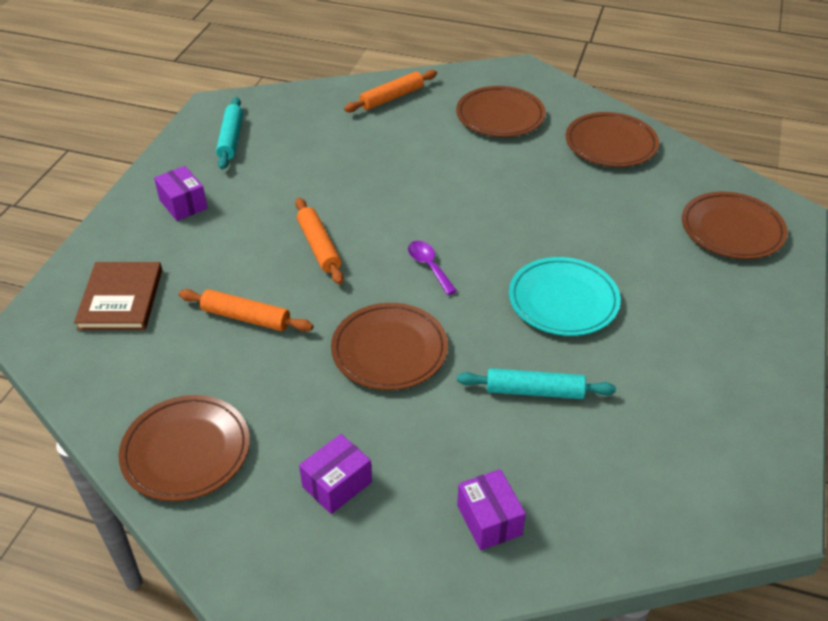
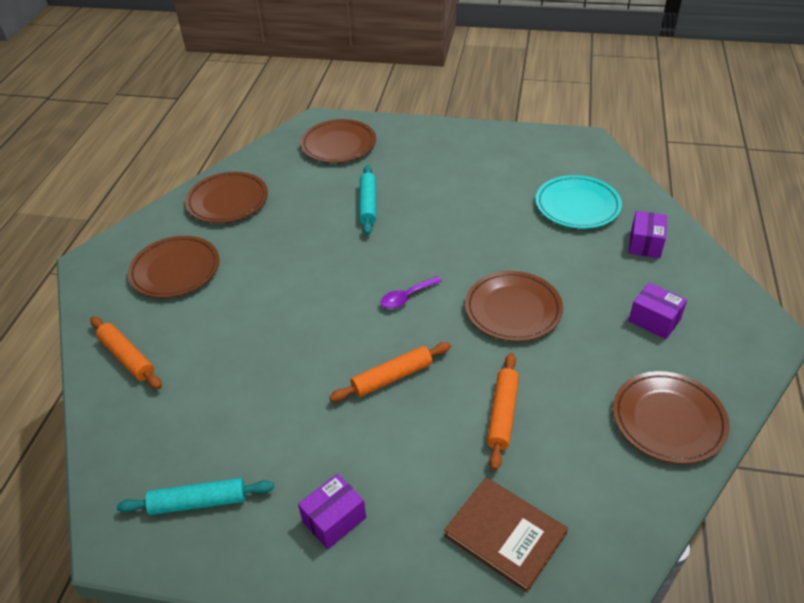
camera: 95 degrees left, 0 degrees up
brown book [74,262,162,330] -> brown book turned 45 degrees clockwise [444,477,568,592]
turquoise rolling pin [457,368,616,399] -> turquoise rolling pin moved to [359,165,376,235]
purple box [457,469,526,550] -> purple box turned 45 degrees counterclockwise [629,211,667,258]
turquoise plate [509,257,621,336] -> turquoise plate moved to [535,175,622,229]

